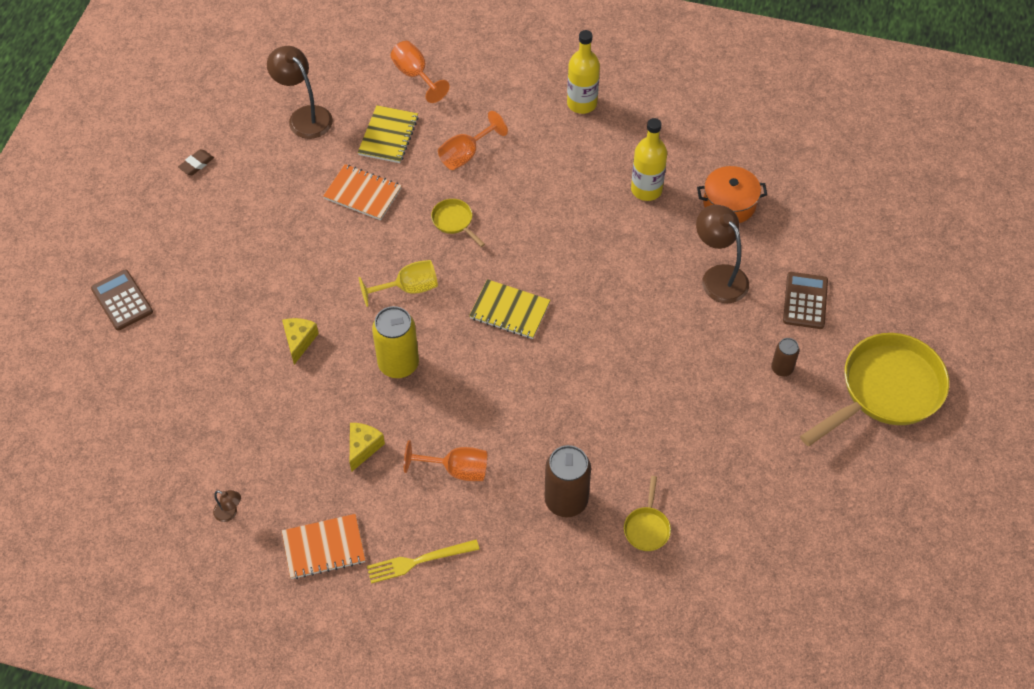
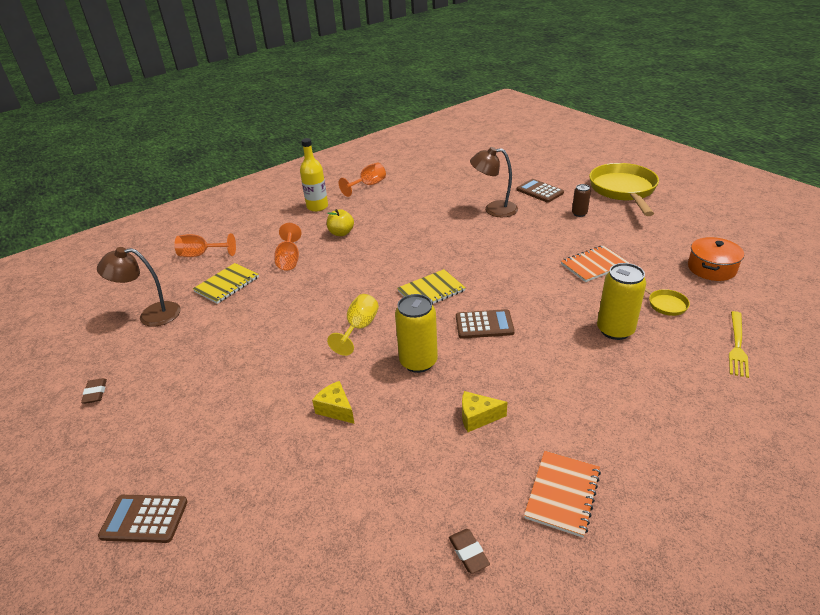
camera: 50 degrees left, 20 degrees down
brown lamp [213,490,241,522] -> brown eraser [449,529,490,573]
orange notebook [323,164,402,220] -> orange notebook moved to [561,245,629,282]
yellow cheese [350,423,385,472] -> yellow cheese turned 60 degrees counterclockwise [462,391,507,432]
yellow notebook [358,105,419,163] -> yellow notebook turned 75 degrees clockwise [193,263,259,304]
yellow fork [367,539,480,584] -> yellow fork moved to [729,311,749,378]
orange goblet [404,440,487,481] -> orange goblet moved to [339,163,386,197]
yellow pan [431,199,485,247] -> none
brown can [545,445,591,517] -> yellow can [597,263,646,340]
yellow bottle [631,118,667,201] -> none
orange pot [697,166,767,223] -> orange pot moved to [688,237,744,281]
none -> yellow apple [327,209,354,236]
none -> brown calculator [456,309,515,339]

